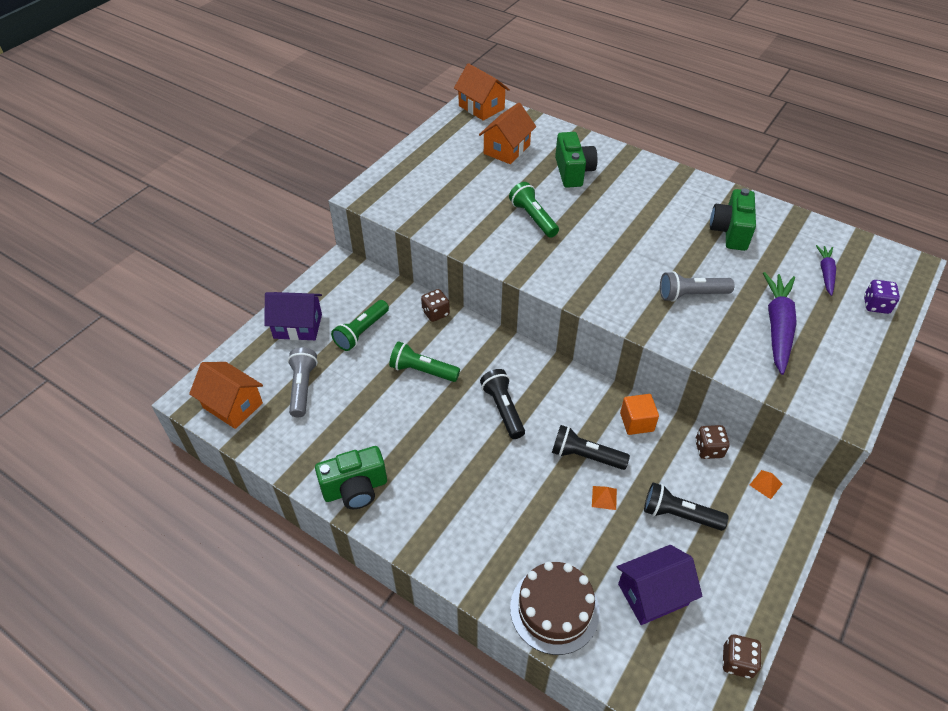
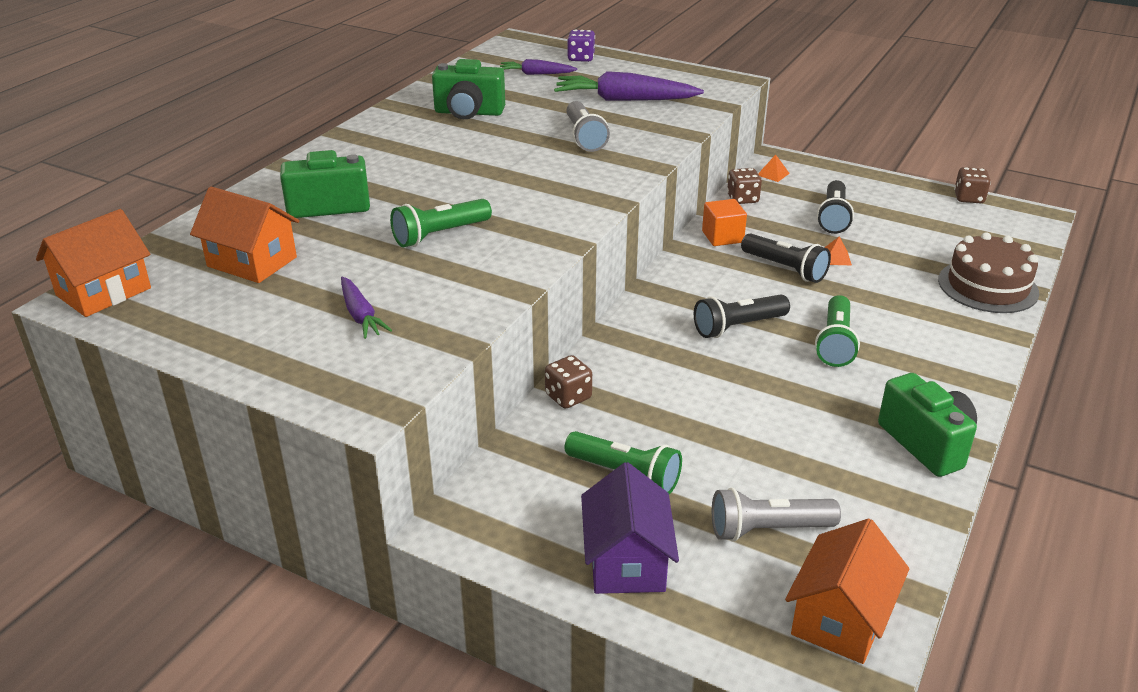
camera: 95 degrees left, 15 degrees down
green flashlight [389,341,460,382] -> green flashlight moved to [815,295,860,367]
black flashlight [552,425,630,470] -> black flashlight turned 60 degrees counterclockwise [741,233,831,283]
purple house [617,545,703,625] -> none
none -> purple carrot [341,277,392,339]

